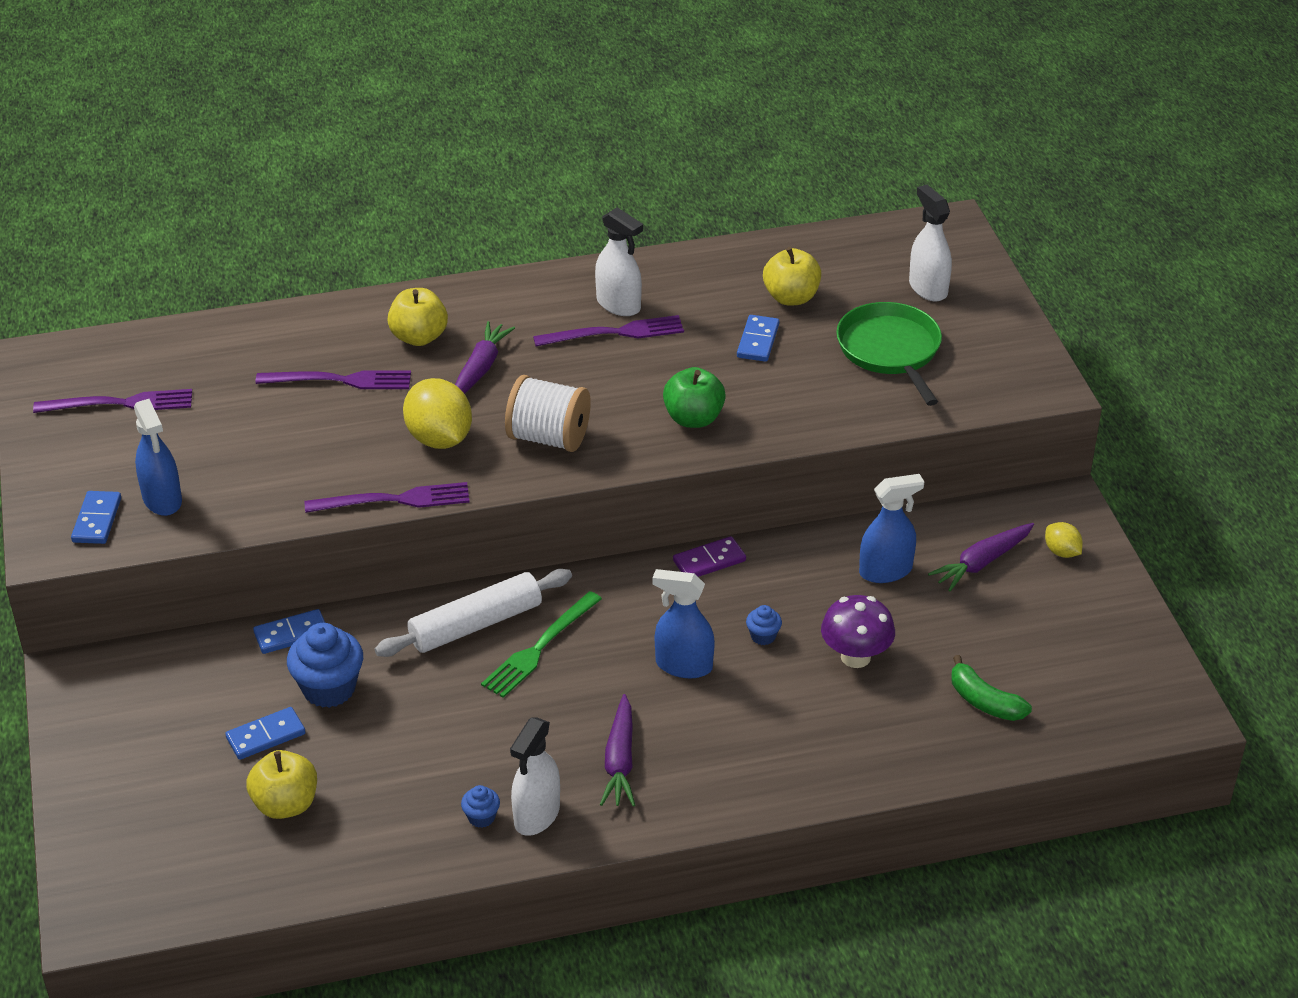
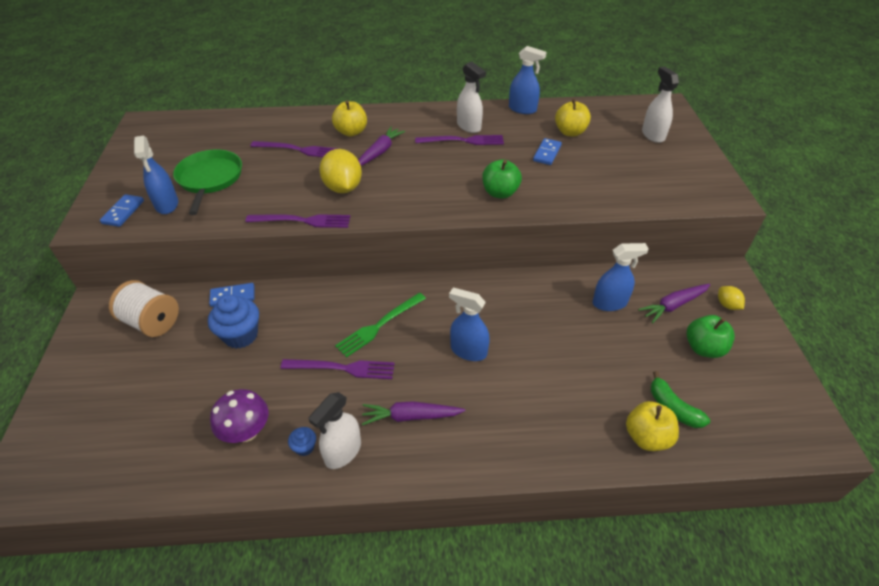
camera: 10 degrees right, 5 degrees up
purple fork [33,389,192,413] -> purple fork moved to [280,359,395,379]
blue domino [225,707,306,760] -> none
yellow apple [246,750,317,819] -> yellow apple moved to [626,401,679,451]
white rolling pin [375,569,572,657] -> none
white spool [505,375,591,452] -> white spool moved to [109,280,179,337]
purple carrot [600,694,635,807] -> purple carrot turned 75 degrees clockwise [362,401,465,425]
purple domino [673,536,746,577] -> none
blue cupcake [746,605,782,645] -> none
purple mushroom [821,595,895,668] -> purple mushroom moved to [210,389,268,443]
green pan [836,302,942,406] -> green pan moved to [173,149,242,215]
none -> blue spray bottle [509,46,547,114]
none -> green apple [686,315,735,358]

